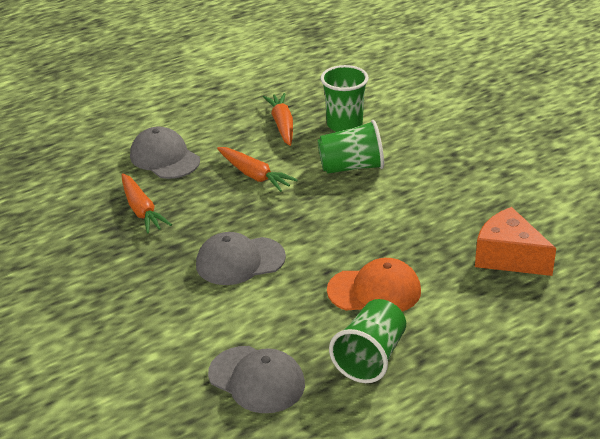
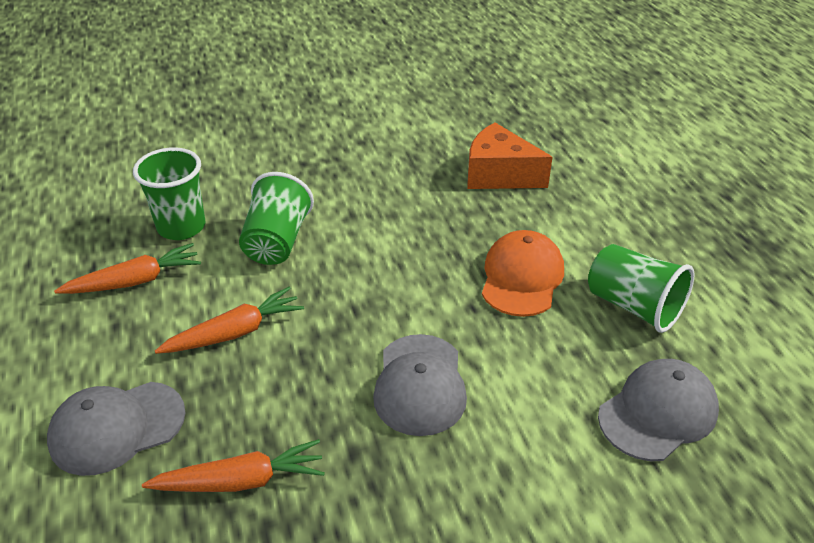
camera: 75 degrees left, 5 degrees up
orange carrot [263,93,293,146] -> orange carrot turned 150 degrees clockwise [54,243,201,294]
orange cheese [475,207,556,276] -> orange cheese turned 60 degrees clockwise [467,122,552,189]

